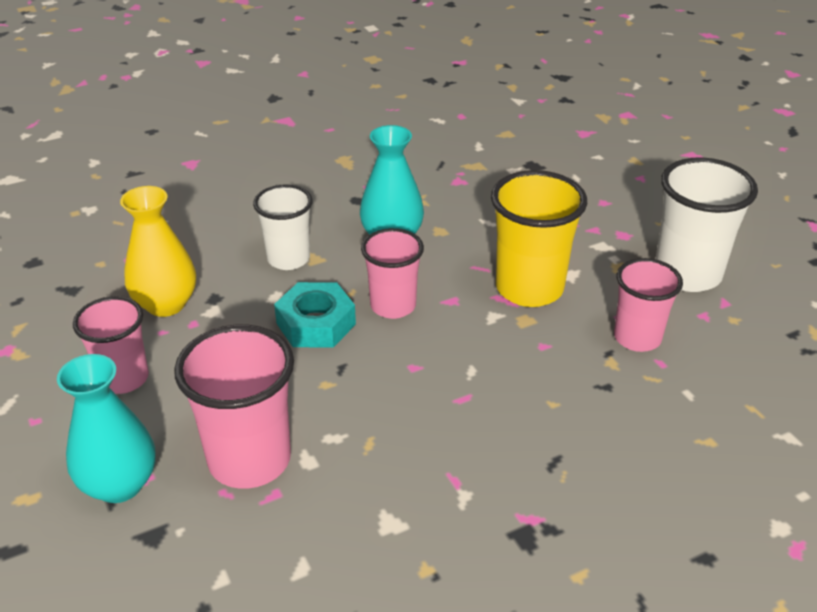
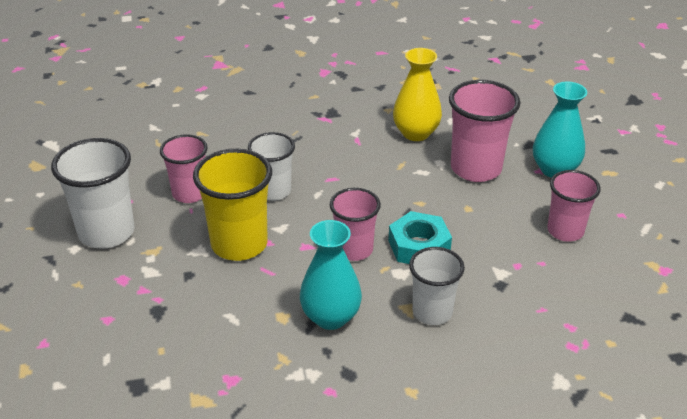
camera: 165 degrees left, 0 degrees up
yellow vase [120,186,196,317] -> yellow vase moved to [393,48,442,141]
none -> white cup [248,132,295,201]

